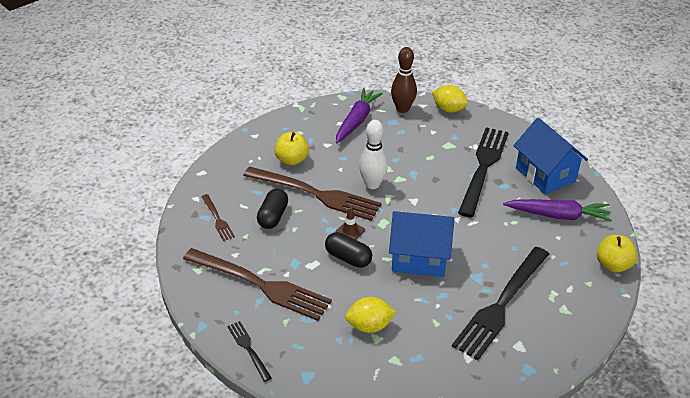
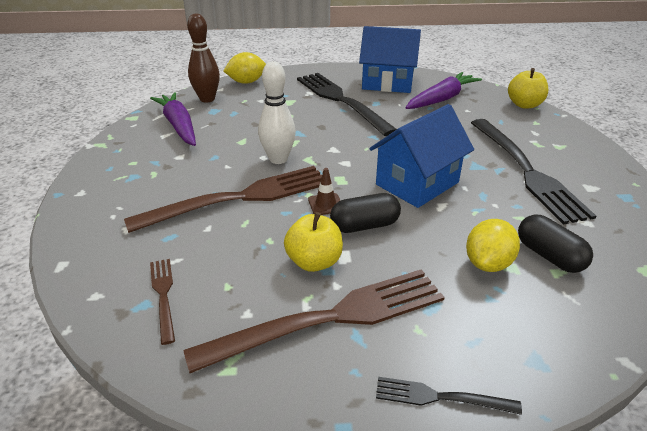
camera: 50 degrees left, 5 degrees down
brown fork [201,194,235,241] -> brown fork turned 120 degrees counterclockwise [150,259,175,345]
black capsule [257,188,288,229] -> black capsule moved to [518,214,593,273]
yellow apple [274,132,309,165] -> yellow apple moved to [284,212,343,272]

